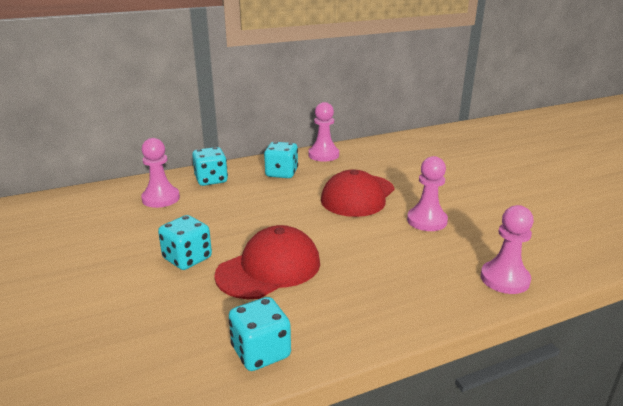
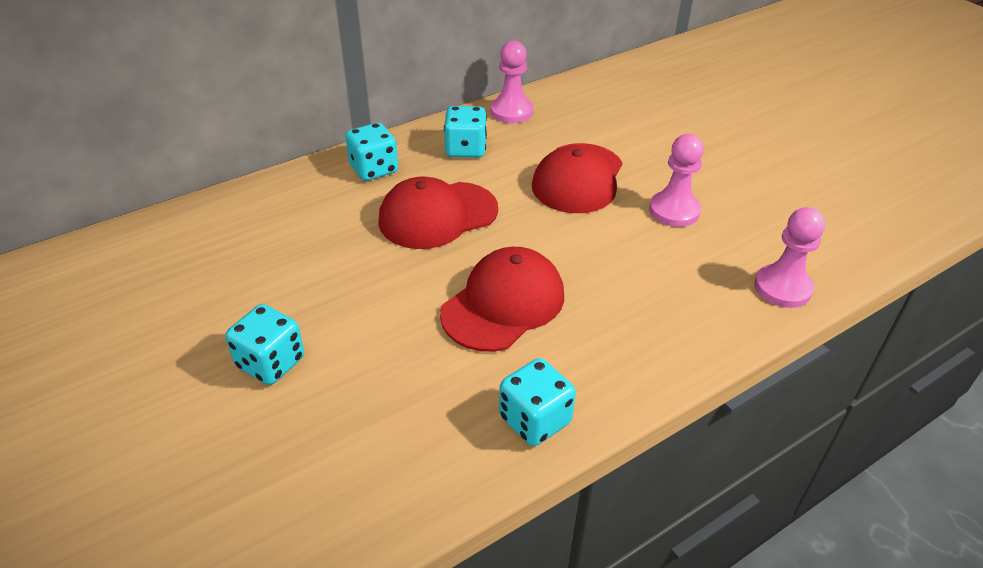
camera: 10 degrees left, 15 degrees up
pink pawn [141,138,180,208] -> none
turquoise dice [158,215,212,270] -> turquoise dice moved to [226,304,304,385]
none -> red cap [378,177,498,249]

